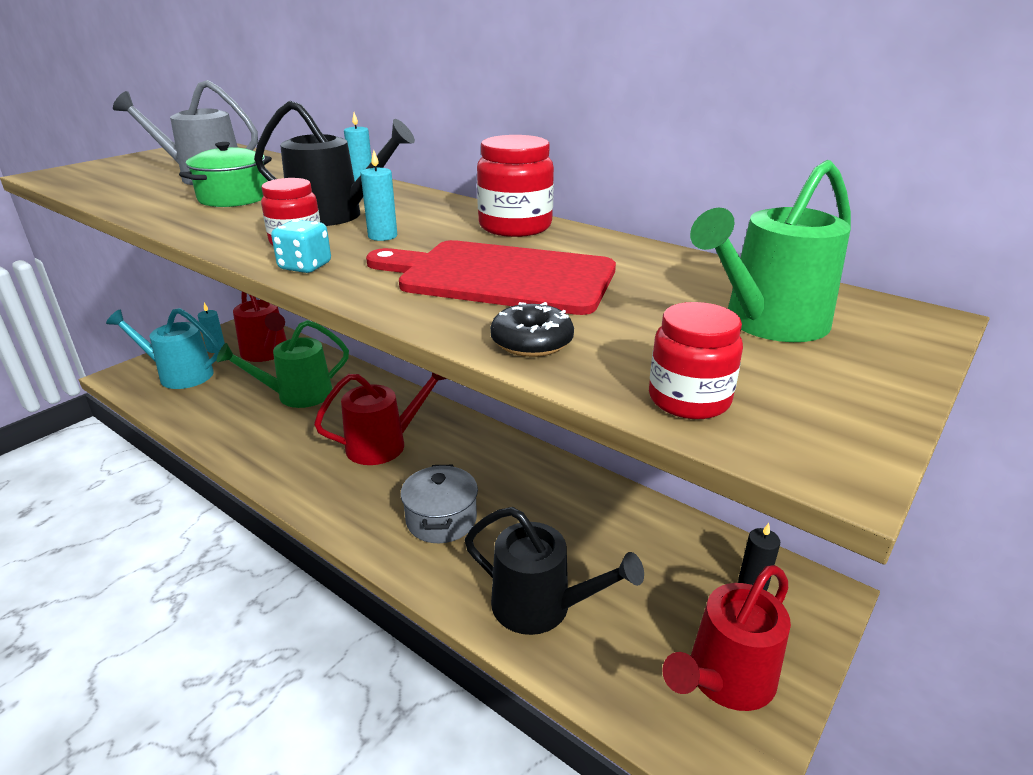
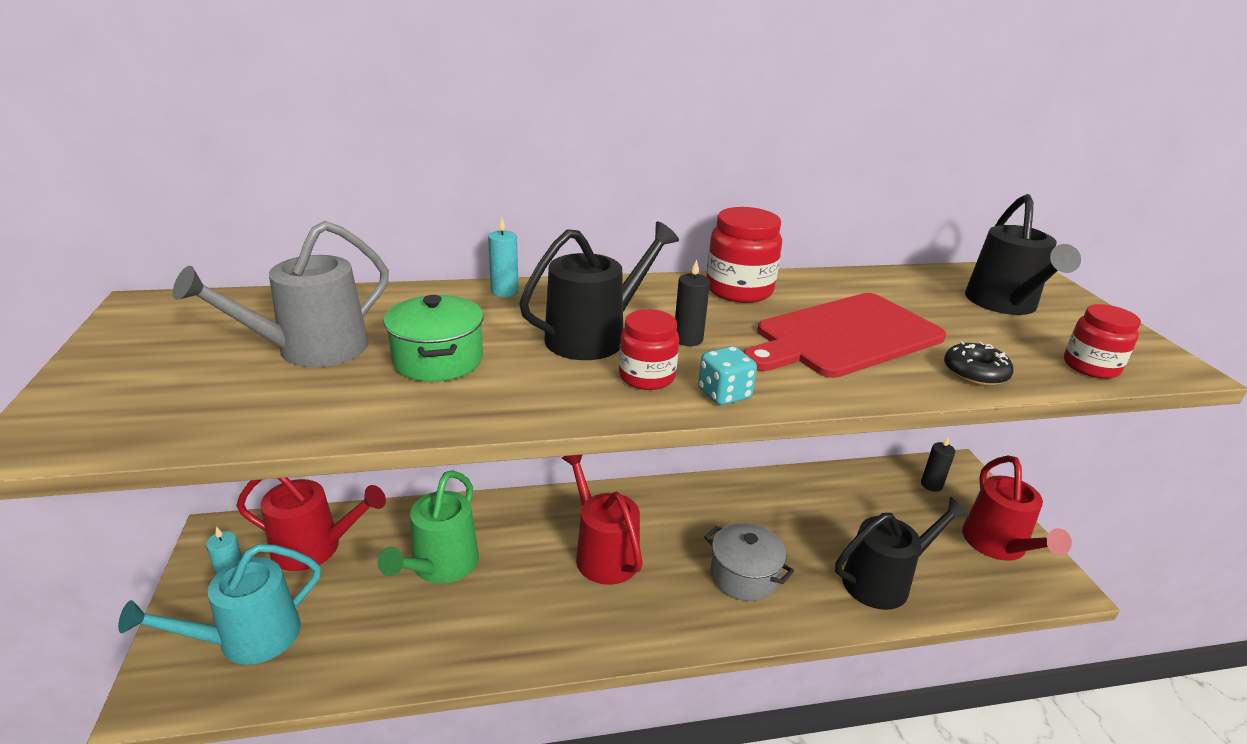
camera: 50 degrees left, 0 degrees up
red watering can [314,373,446,465] -> red watering can turned 45 degrees counterclockwise [562,455,643,585]
turquoise candle [361,150,397,241] -> black candle [675,259,710,346]
green watering can [690,160,851,342] -> black watering can [965,194,1081,315]

